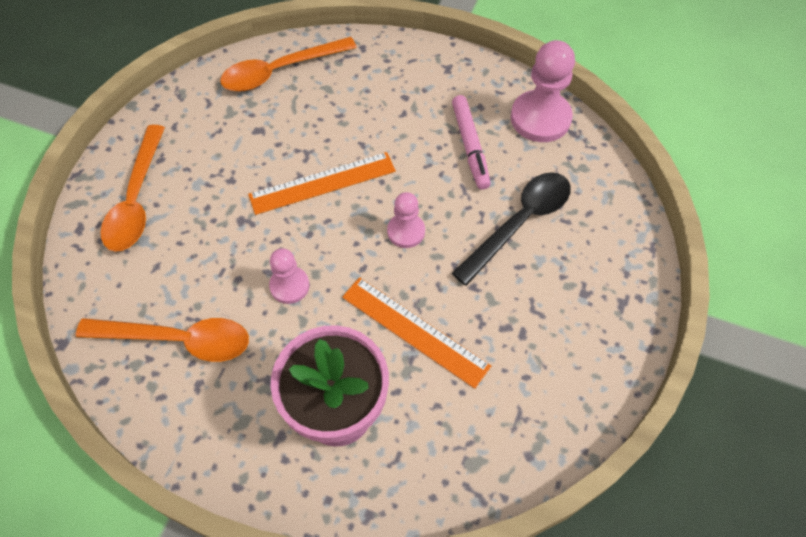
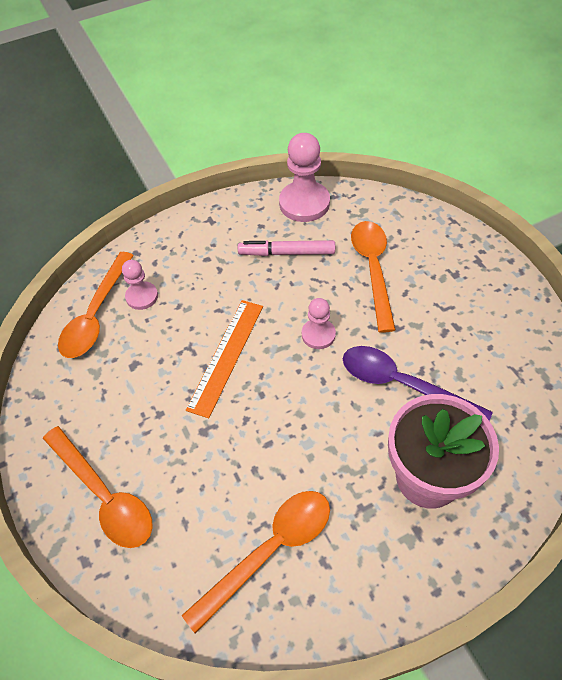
camera: 45 degrees left, 5 degrees down
pink pawn [269,248,310,304] -> pink pawn moved to [122,260,158,310]
orange ruler [342,277,491,389] -> purple spoon [343,346,493,421]
pink marker [452,95,491,190] -> pink marker turned 150 degrees clockwise [238,240,335,256]
black spoon [452,172,571,286] -> orange spoon [351,221,396,333]

